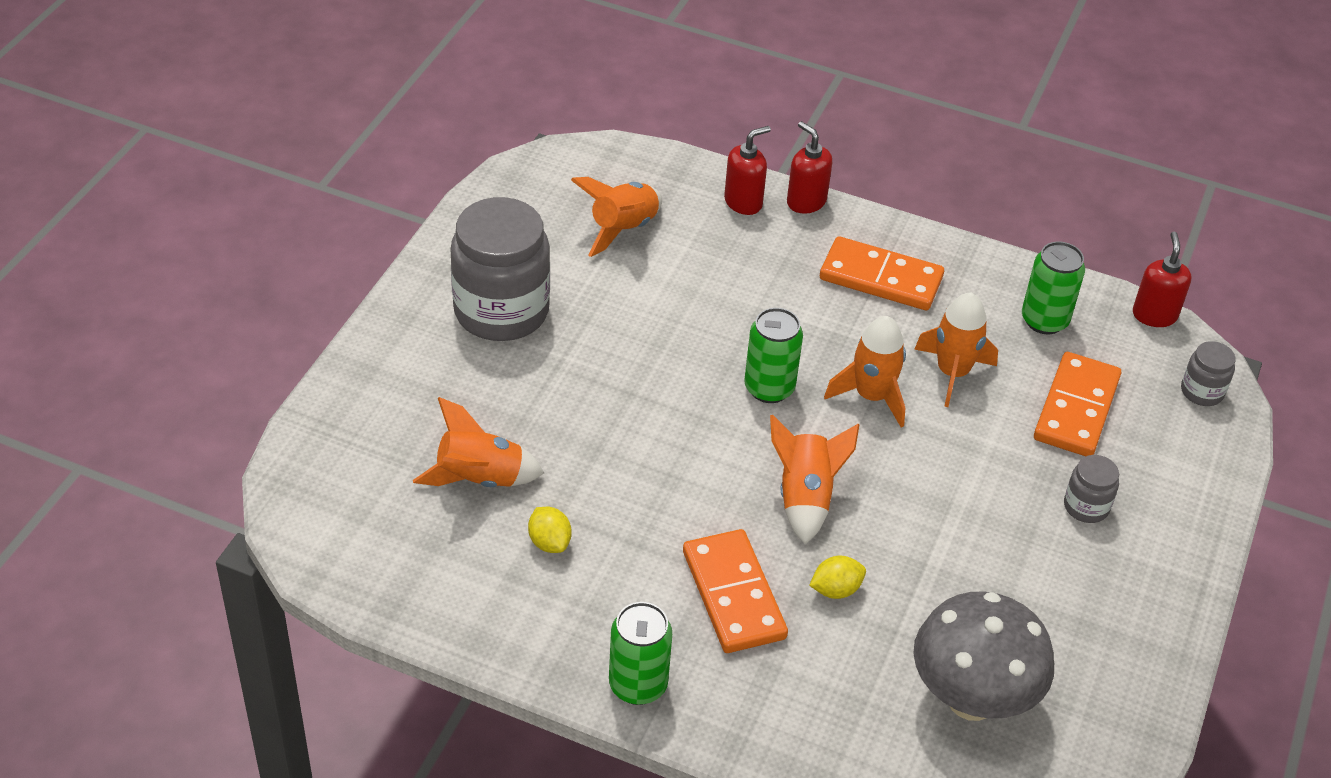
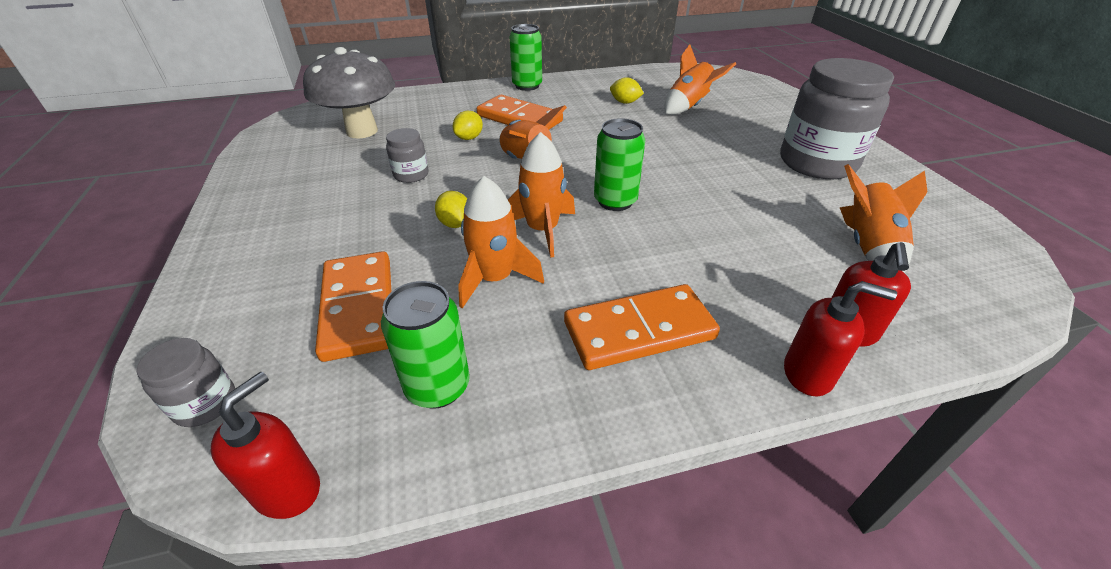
camera: 145 degrees right, 5 degrees down
grey jar [1064,455,1119,523] -> grey jar moved to [386,128,429,183]
red soap dispenser [1133,231,1191,327] -> red soap dispenser turned 120 degrees counterclockwise [211,372,320,519]
none -> yellow lemon [435,191,467,228]

